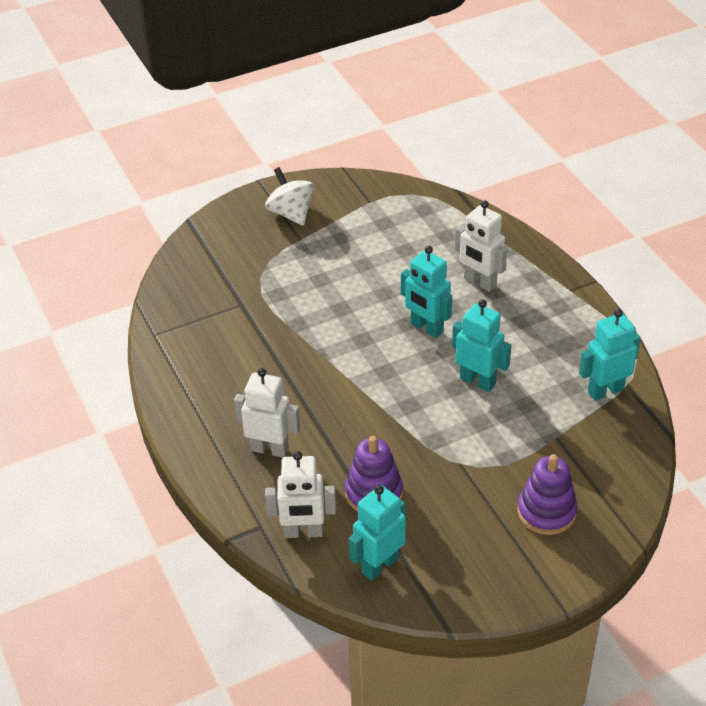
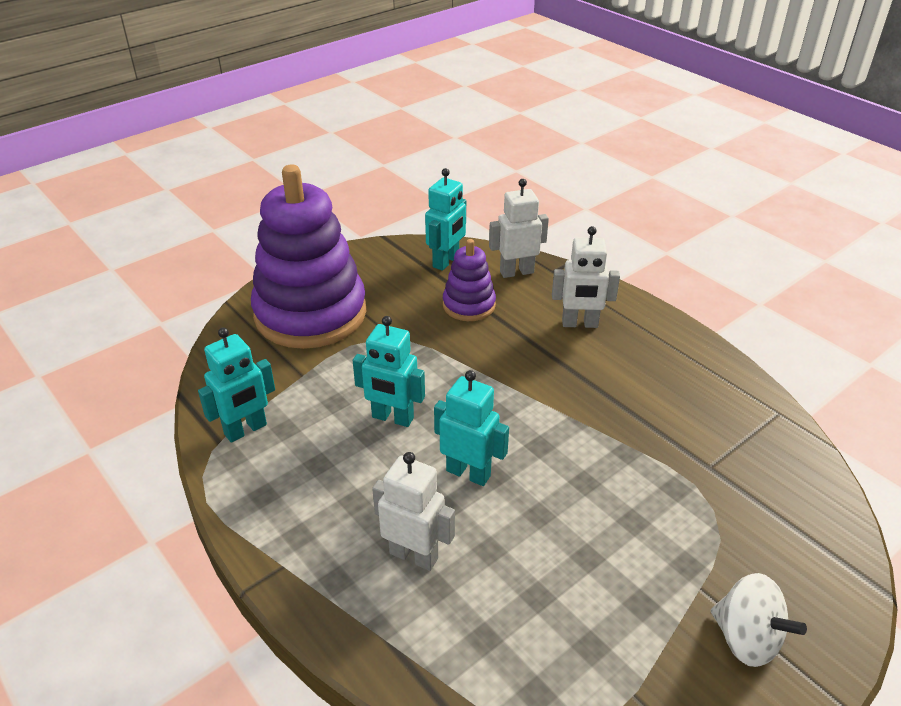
camera: 165 degrees right, 5 degrees down
purple stacking toy [517,454,578,535] -> purple stacking toy [251,165,366,349], size x2.08

